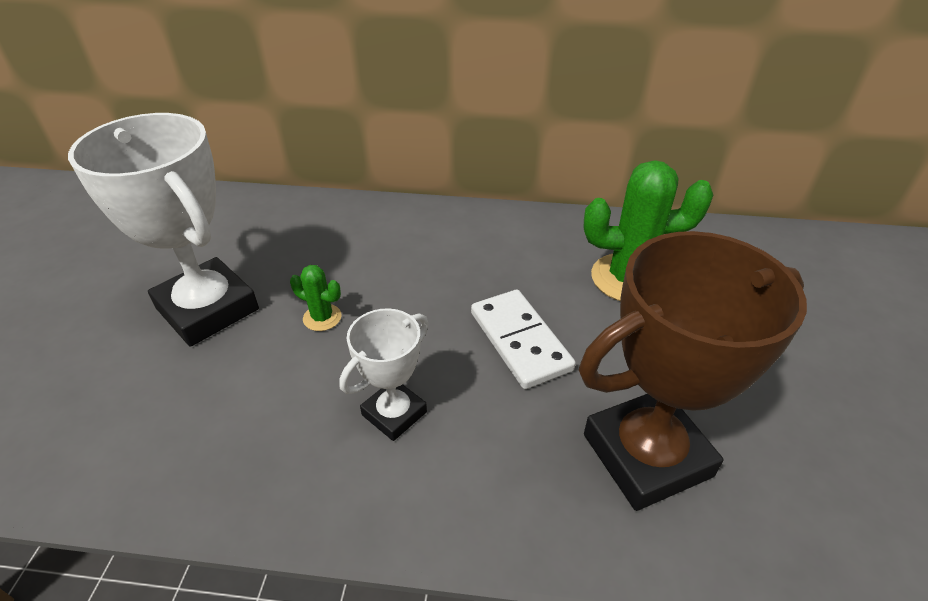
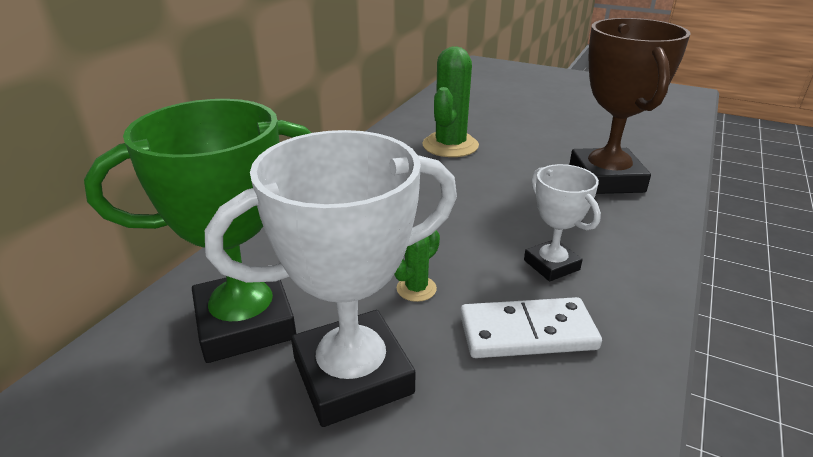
camera: 70 degrees left, 10 degrees down
white domino [471,290,576,389] -> white domino moved to [460,297,602,358]
none -> green trophy [84,99,312,363]

